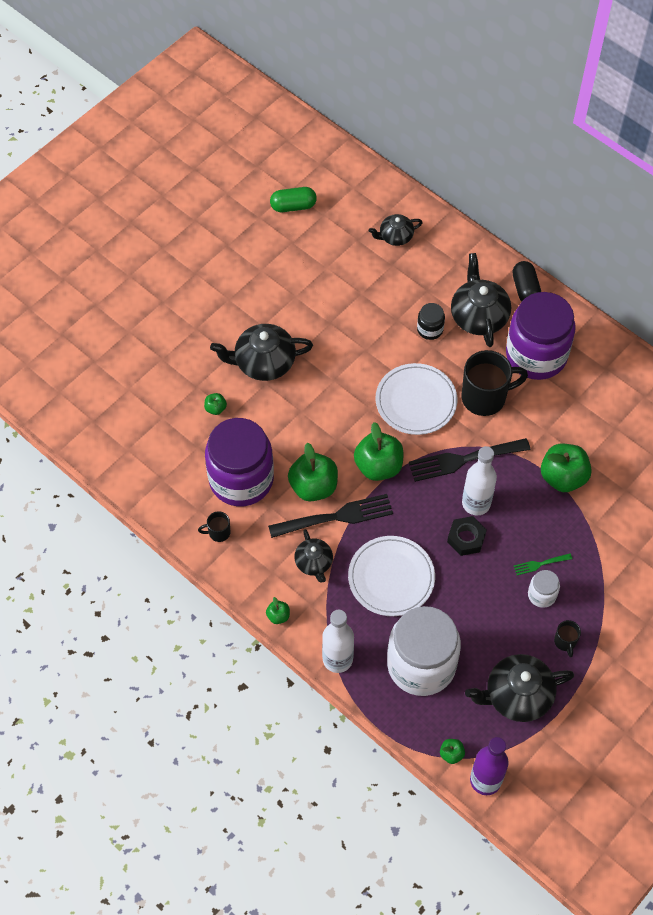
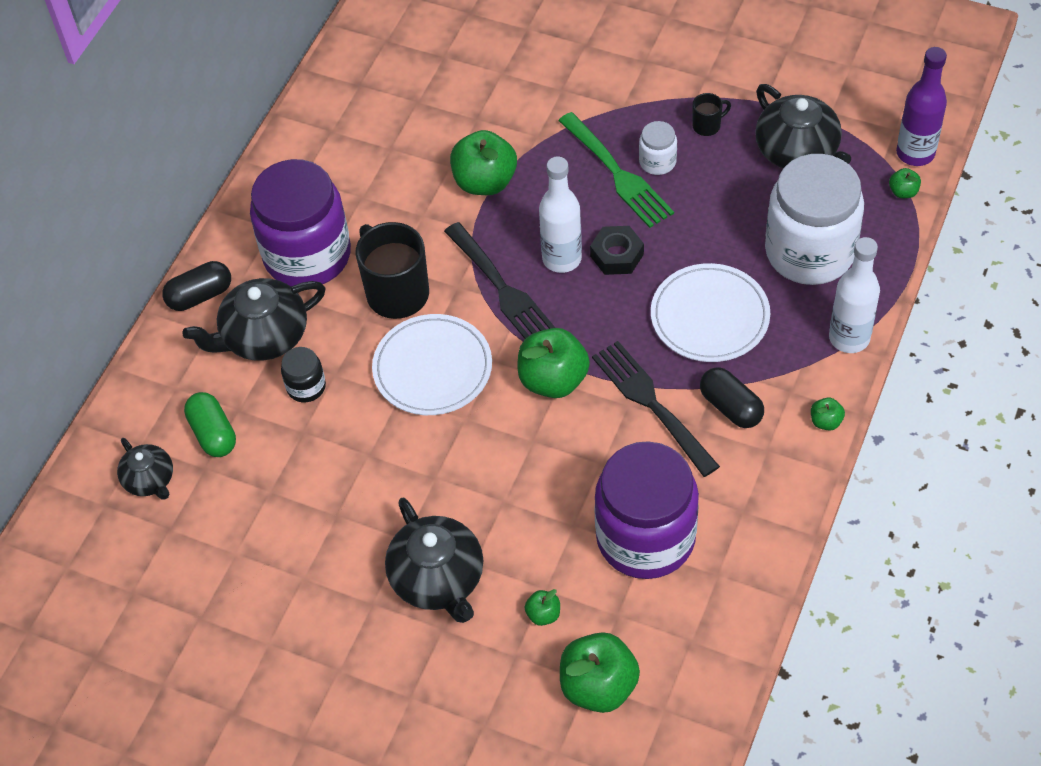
camera: 105 degrees left, 5 degrees down
black mug [198,511,230,542] -> none
green capsule [270,187,317,212] -> green capsule moved to [184,392,236,457]
green apple [288,443,338,501] -> green apple moved to [560,632,640,713]
black teapot [294,529,333,583] -> black capsule [700,367,764,428]
green fork [514,553,572,575] -> green fork [558,112,674,228], size x2.14

